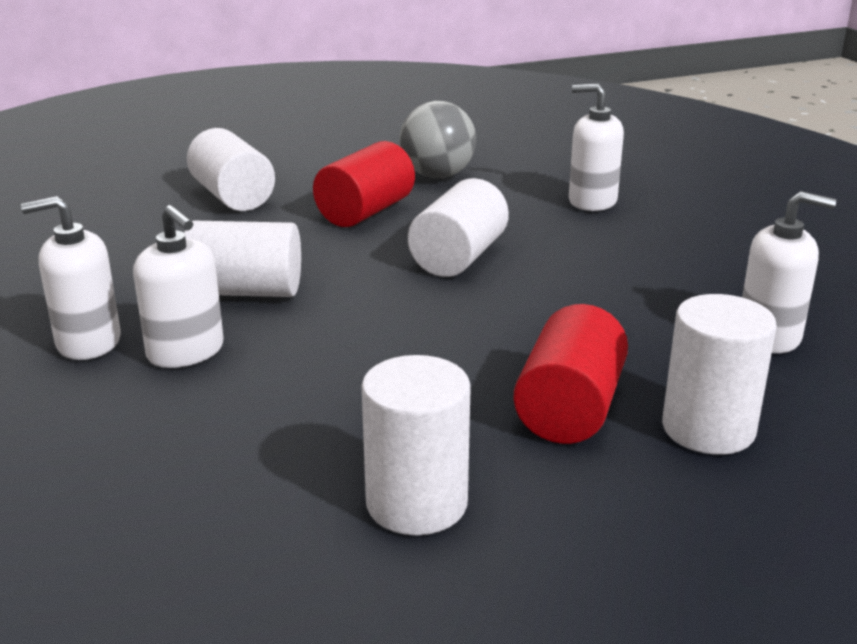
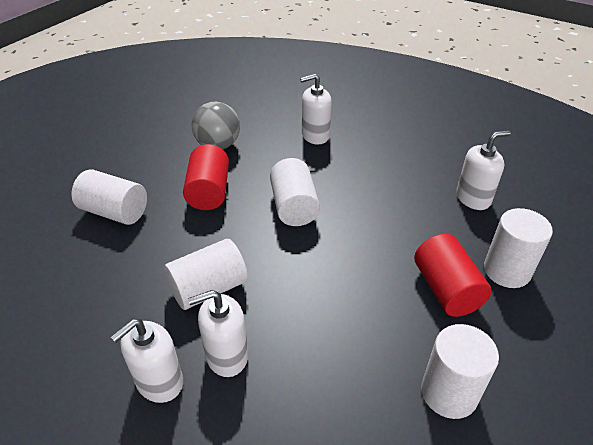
camera: 35 degrees left, 15 degrees up
white soap dispenser [133,205,224,368] -> white soap dispenser turned 150 degrees clockwise [188,290,248,377]

